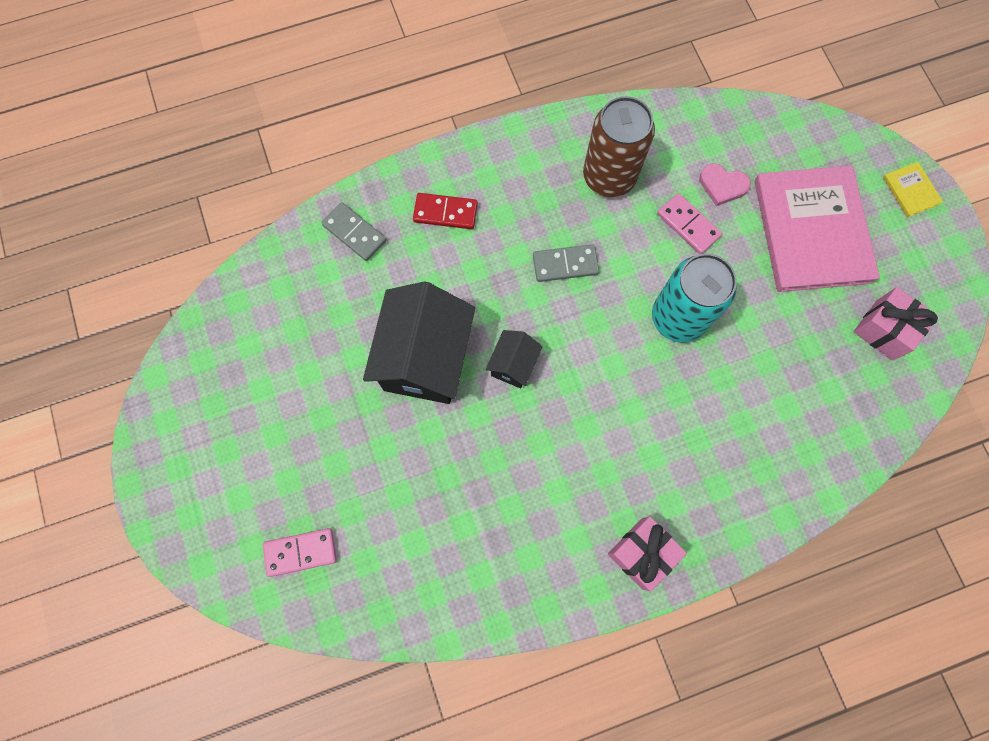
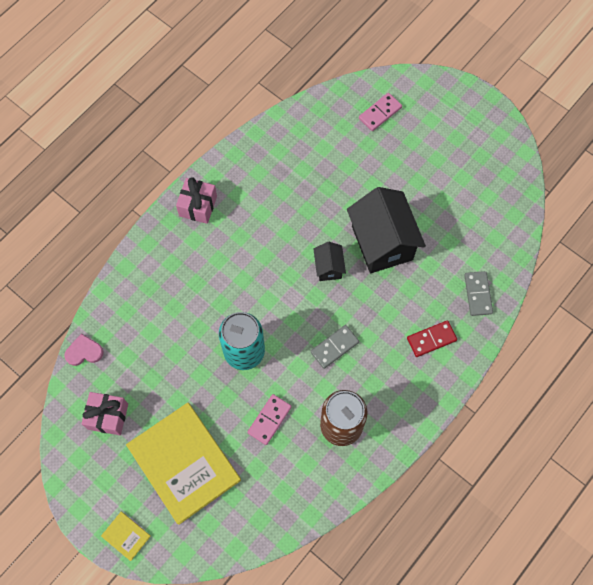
camera: 150 degrees right, 5 degrees down
grey domino [321,202,387,261] -> grey domino turned 75 degrees clockwise [464,271,493,316]
pink domino [657,193,722,254] -> pink domino turned 75 degrees counterclockwise [247,394,292,445]
pink heart [699,163,751,206] -> pink heart moved to [64,333,104,366]
pink book [755,165,880,292] -> yellow book [126,403,241,525]

